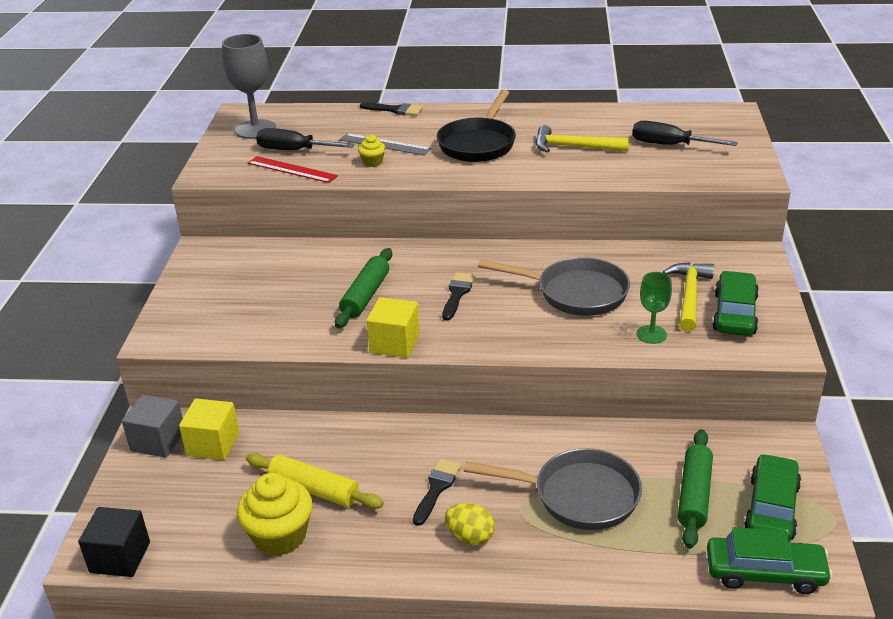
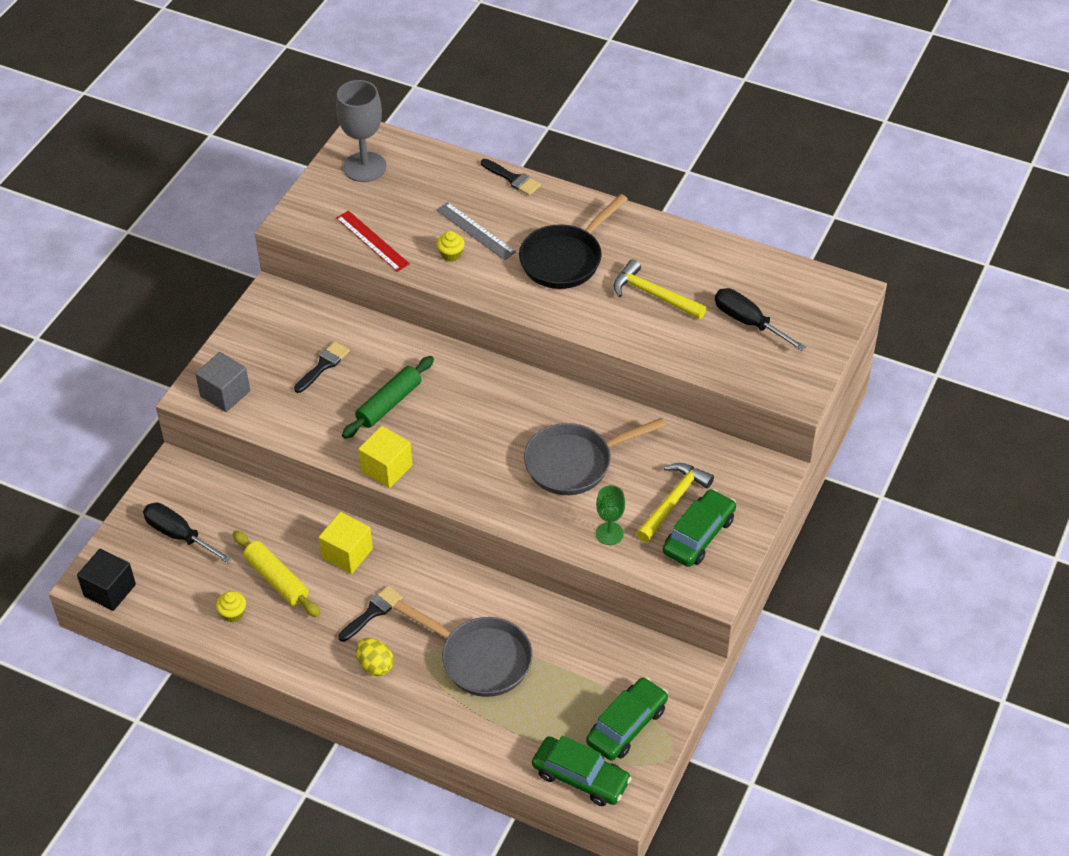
camera: 20 degrees right, 15 degrees up
grey cube [122,395,183,458] -> grey cube moved to [195,352,250,412]
yellow cube [179,399,239,460] -> yellow cube moved to [319,512,373,574]
yellow cupcake [237,473,312,556] -> yellow cupcake [216,591,246,623], size x0.49
black screwdriver [256,128,355,150] -> black screwdriver moved to [143,503,233,563]
black brush [442,272,475,320] -> black brush moved to [294,342,350,393]
grey pan [478,257,630,316] -> grey pan turned 120 degrees clockwise [524,418,666,495]
green rolling pin [678,429,713,549] -> none

